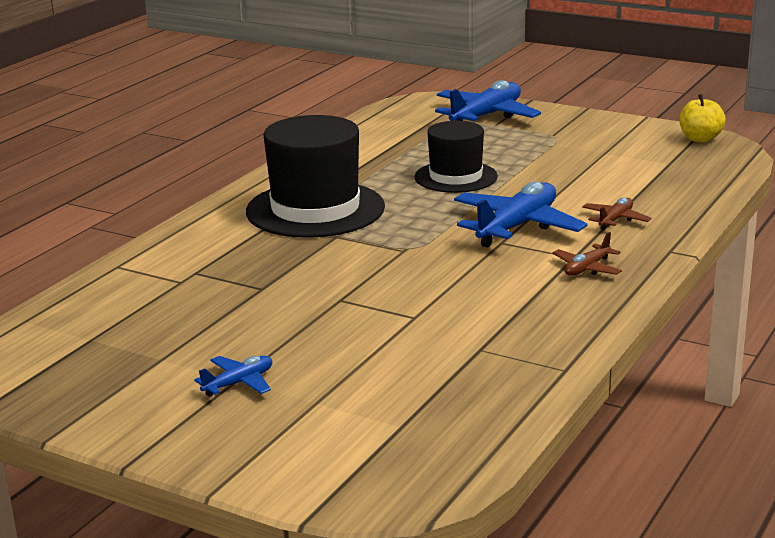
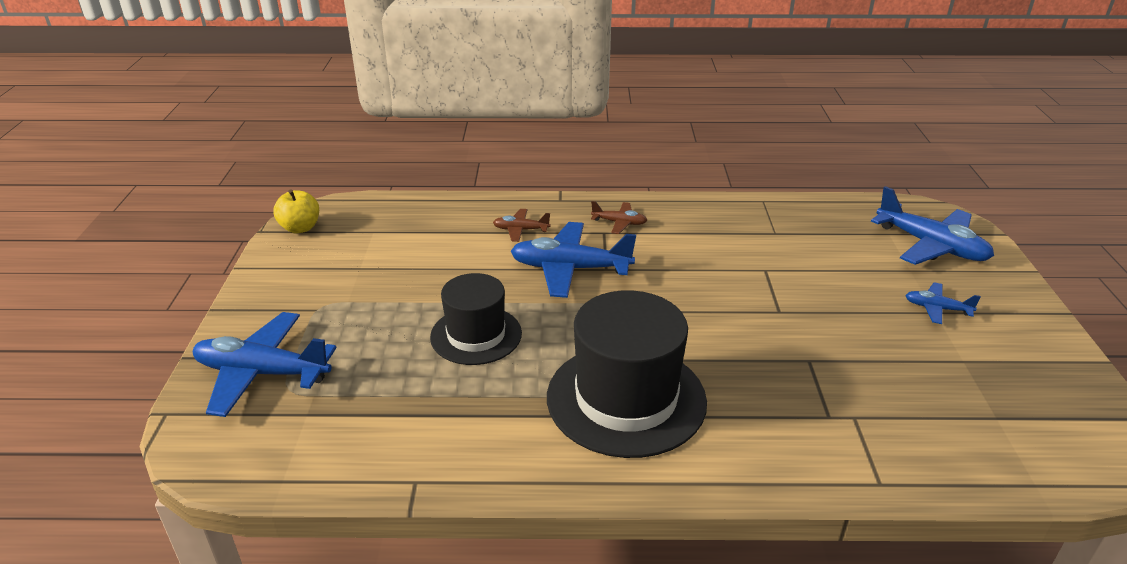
camera: 120 degrees left, 10 degrees up
none -> blue plane [871,186,994,265]

